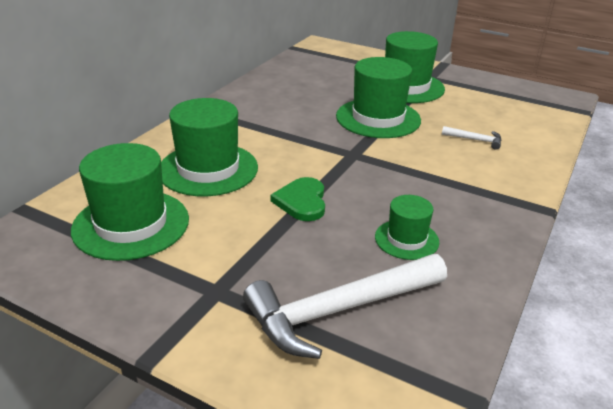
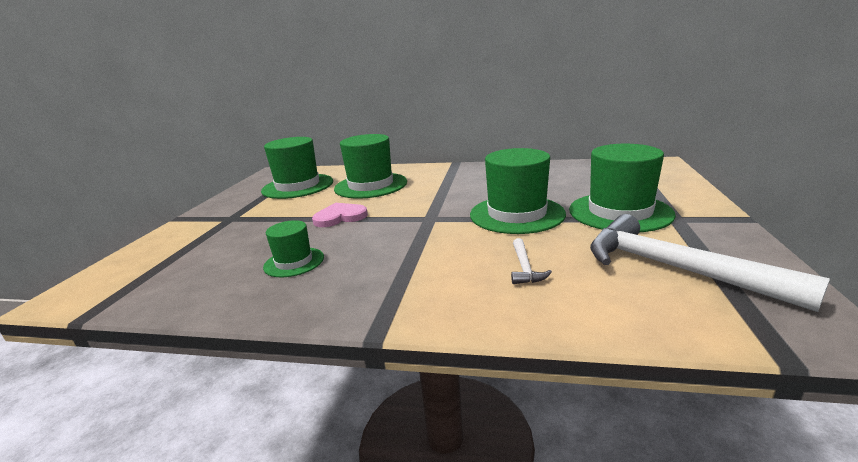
camera: 75 degrees right, 10 degrees down
white hammer [243,254,447,359] -> white hammer moved to [590,214,830,312]
green heart [270,177,325,221] -> pink heart [312,203,368,227]

